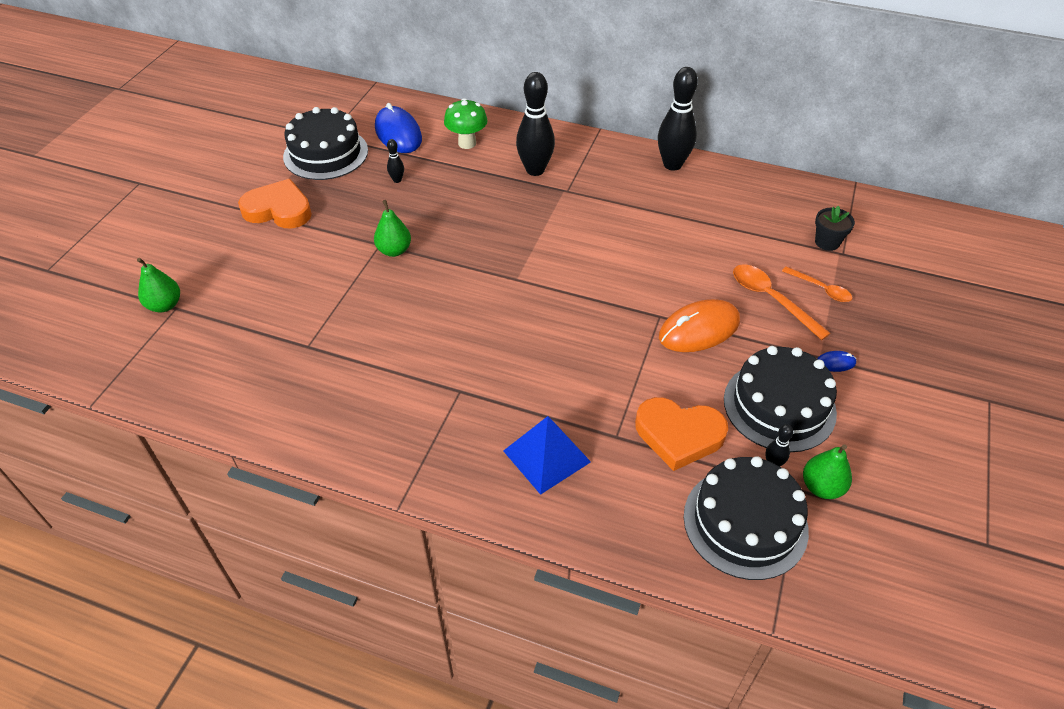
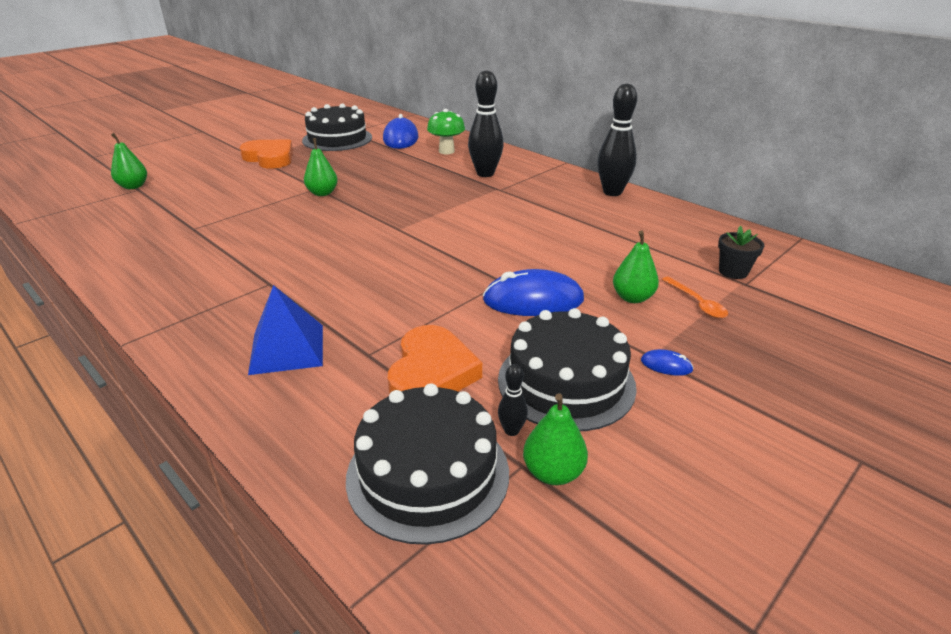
camera: 25 degrees right, 15 degrees down
black bowling pin [387,139,404,183] -> none
orange heart [635,397,728,471] -> orange heart turned 120 degrees counterclockwise [388,325,482,394]
orange mouse [659,299,740,352] -> blue mouse [483,269,584,316]
orange spoon [733,264,831,340] -> green pear [613,230,659,303]

